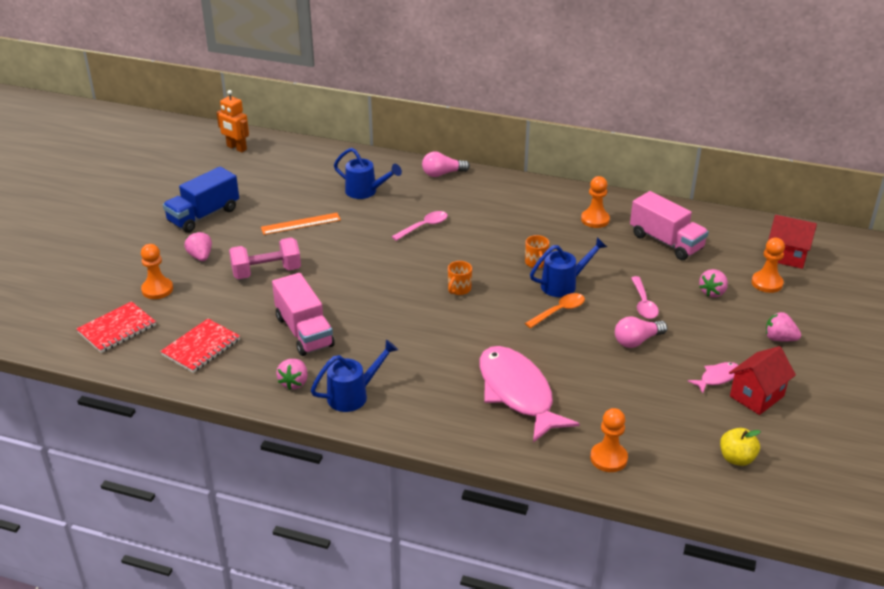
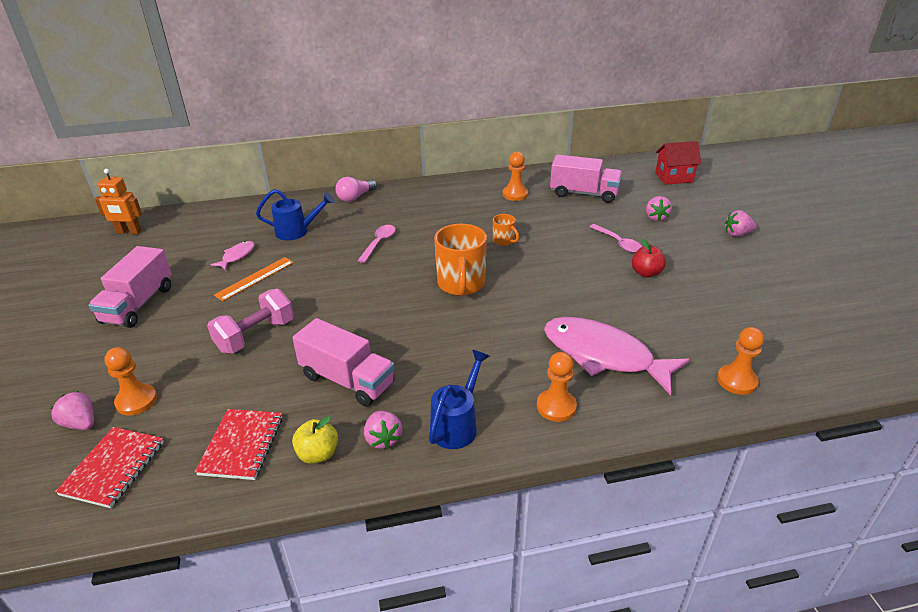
camera: 30 degrees left, 0 degrees up
blue truck [163,167,239,233] -> pink truck [89,246,172,328]
pink strawberry [184,232,212,261] -> pink strawberry moved to [50,391,94,430]
orange mug [448,261,472,295] -> orange mug [434,224,487,296], size x2.03
orange spoon [525,293,585,328] -> none
blue watering can [530,237,607,297] -> none
pink light bulb [615,316,668,348] -> red apple [632,239,666,278]
pink fish [688,362,738,393] -> pink fish moved to [211,241,255,270]
yellow apple [720,428,761,466] -> yellow apple moved to [292,416,338,464]
red house [729,346,796,415] -> none
orange pawn [751,238,785,293] -> orange pawn moved to [537,352,577,422]

